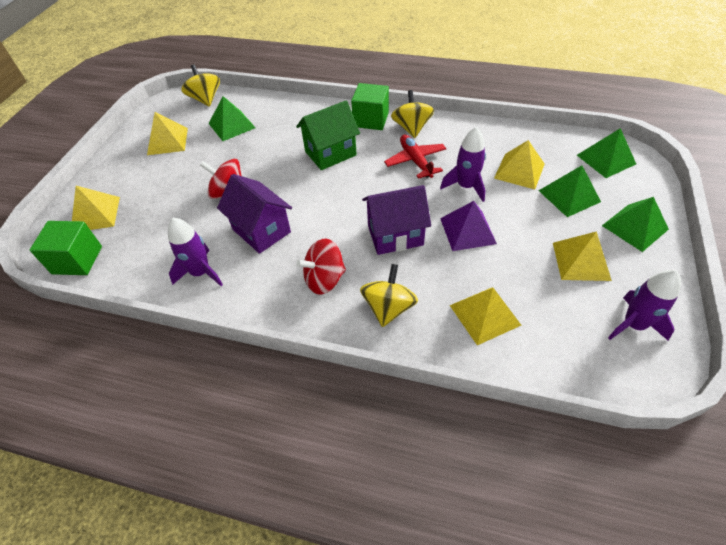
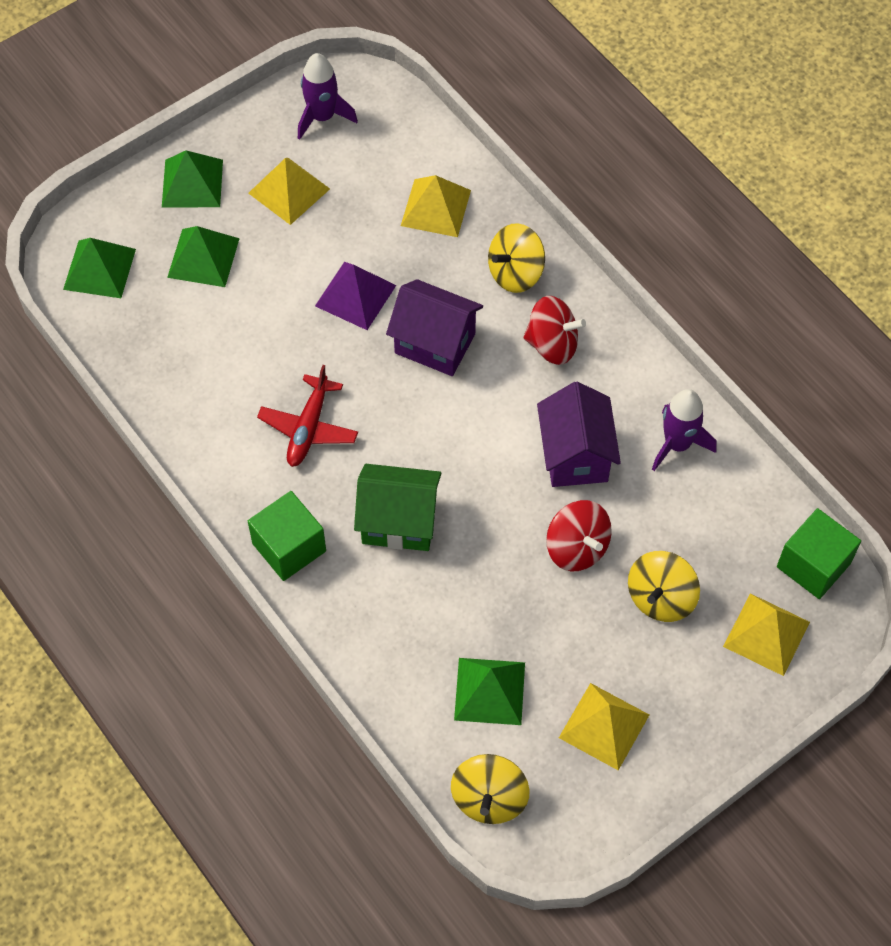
camera: 145 degrees left, 10 degrees up
yellow spinning top [391,90,434,138] -> yellow spinning top moved to [628,551,700,622]
purple rocket [440,127,486,202] -> none
yellow pyramid [494,140,545,189] -> none

